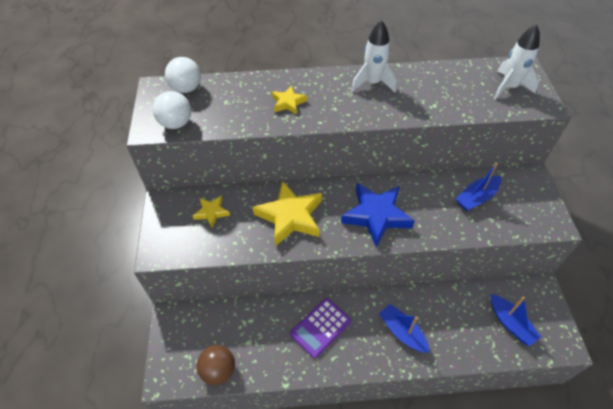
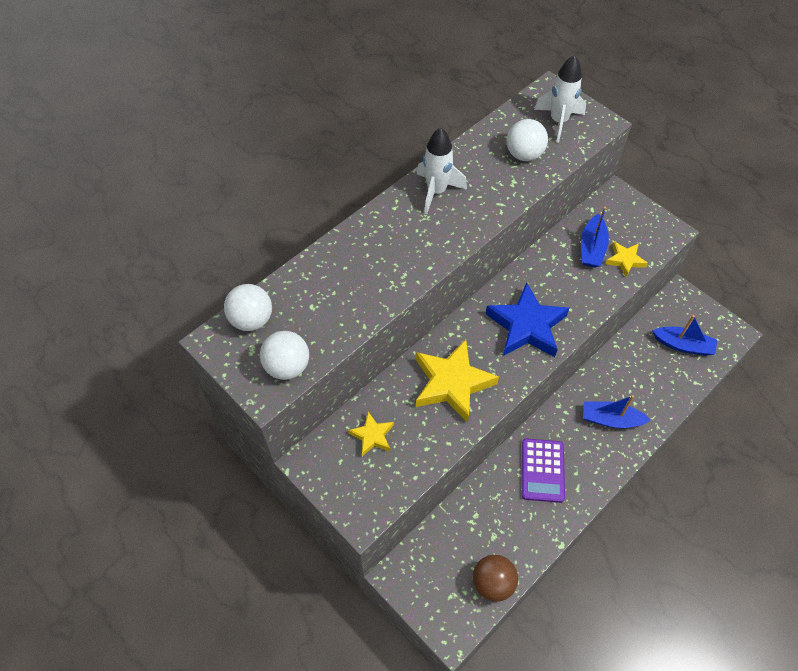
camera: 40 degrees left, 5 degrees up
yellow star [272,85,307,115] -> yellow star moved to [605,242,648,277]
none -> white ball [507,119,548,161]

